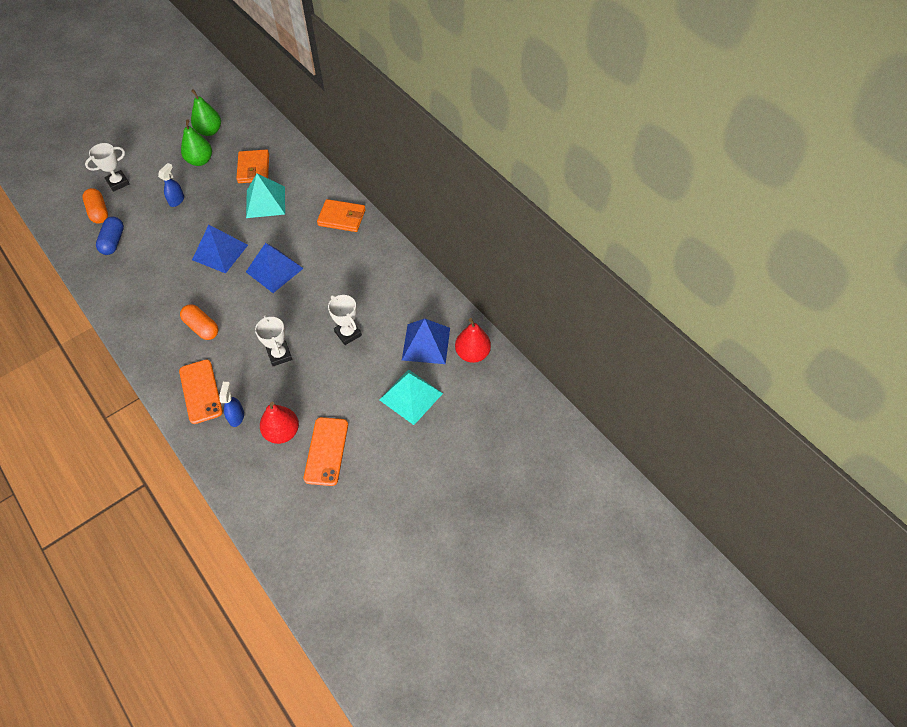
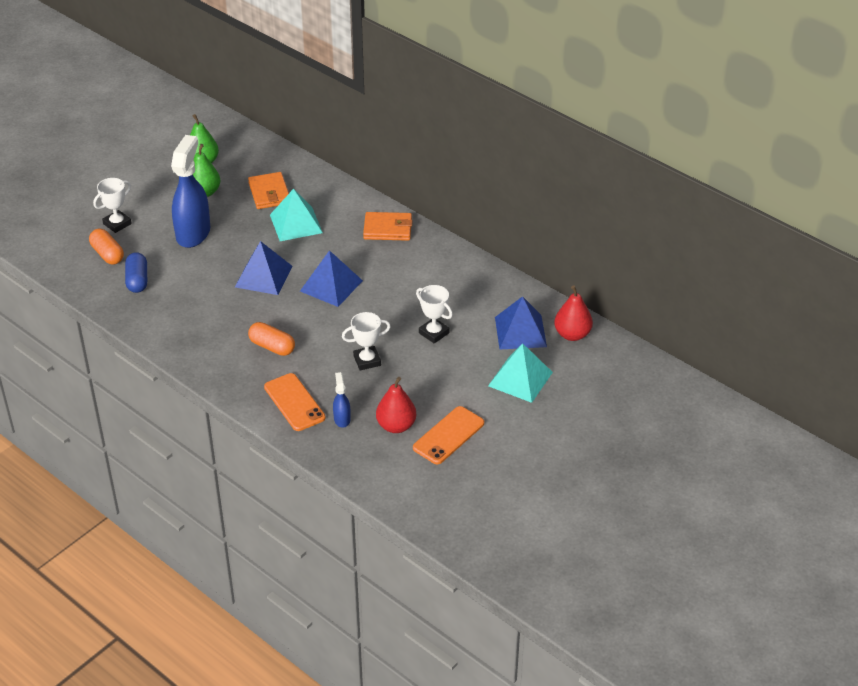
camera: 10 degrees left, 15 degrees down
blue spray bottle [158,163,184,207] -> blue spray bottle [171,135,210,248], size x2.20
white trophy [255,315,292,366] -> white trophy turned 75 degrees counterclockwise [342,312,391,370]
orange phone [304,417,348,486] -> orange phone turned 45 degrees clockwise [413,406,484,464]

